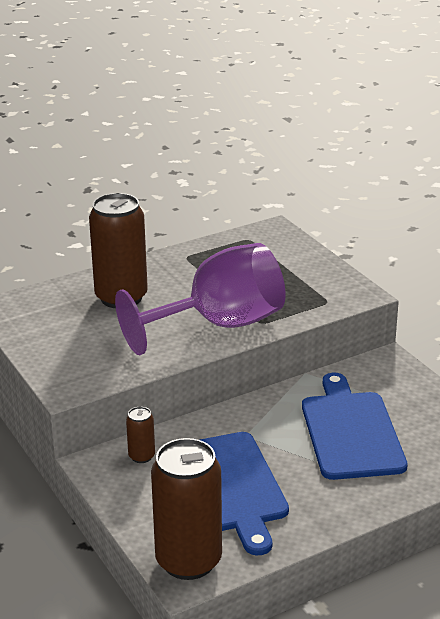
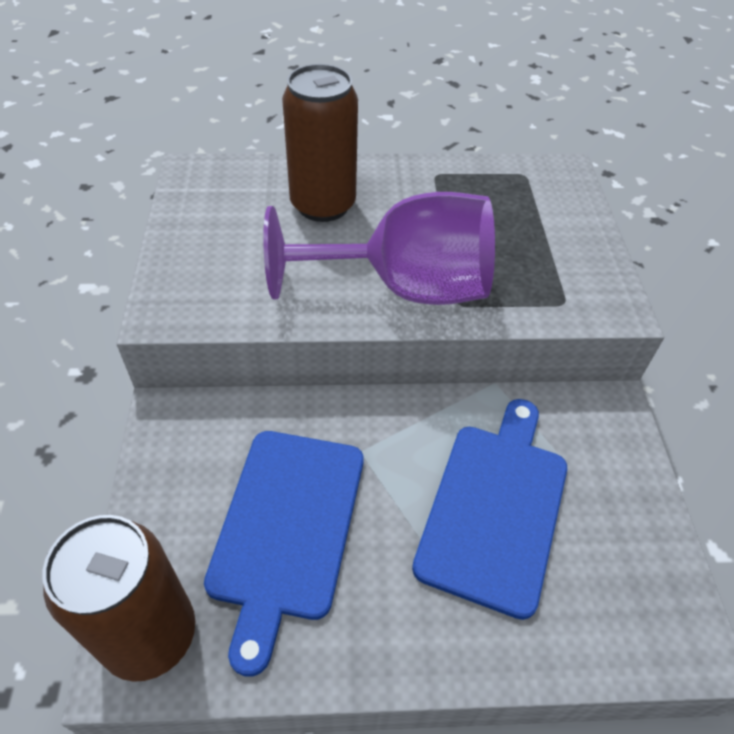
camera: 25 degrees right, 20 degrees up
brown can [126,407,155,463] -> none

